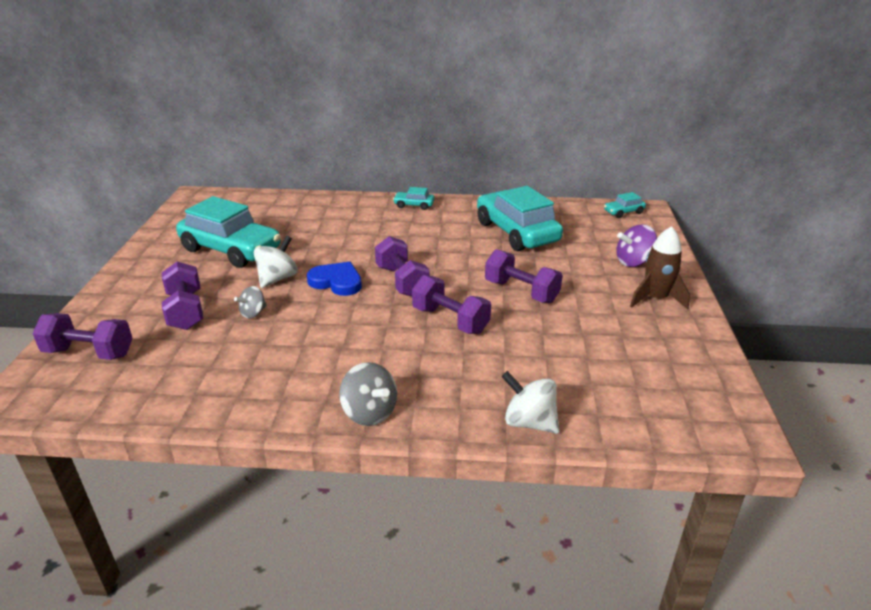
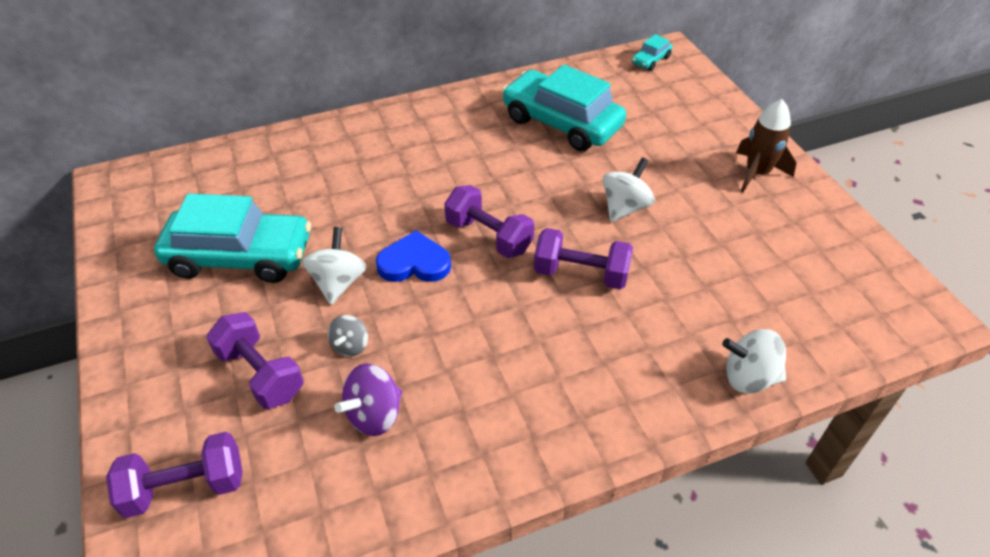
camera: 25 degrees left, 15 degrees up
grey spinning top [339,362,397,426] -> none
turquoise car [393,187,435,210] -> none
purple dumbbell [485,249,563,303] -> white spinning top [603,157,655,222]
purple spinning top [616,224,657,267] -> purple spinning top moved to [334,363,402,436]

